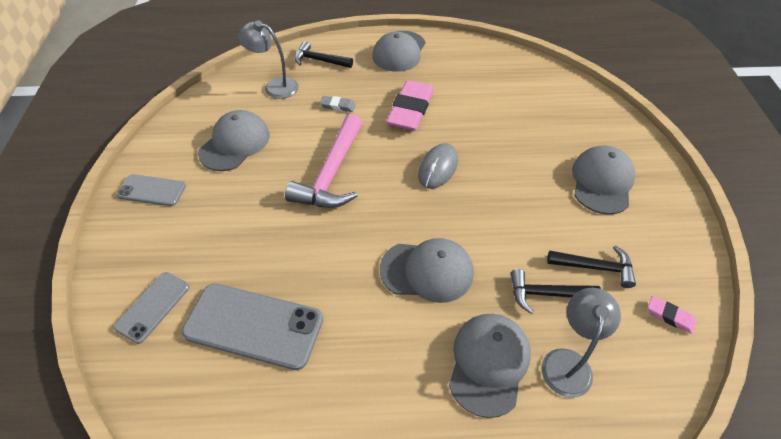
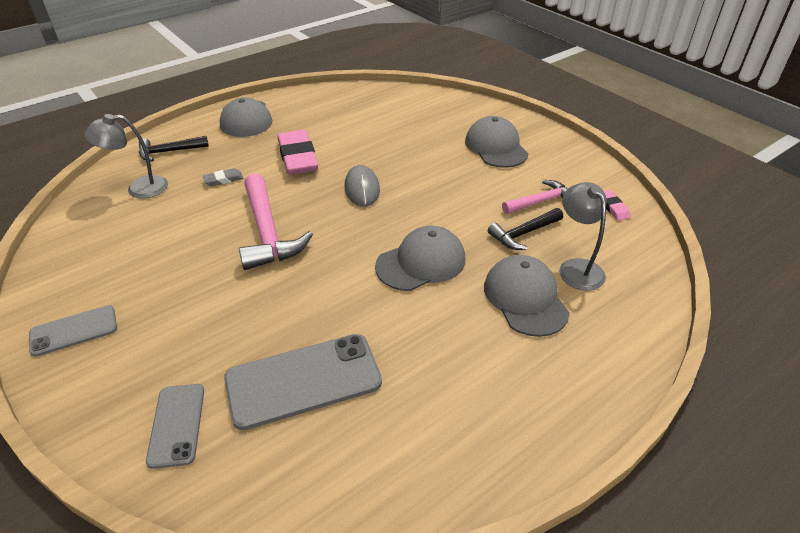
camera: 35 degrees left, 10 degrees down
grey cap [198,110,270,171] -> none
black hammer [547,245,636,288] -> pink hammer [502,180,568,214]
pink eraser [648,296,696,334] -> pink eraser turned 75 degrees clockwise [604,190,631,221]

